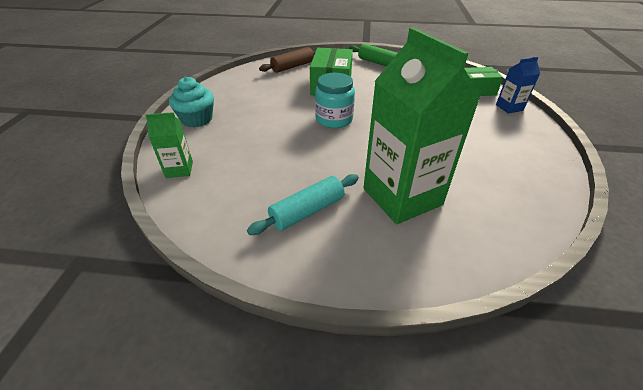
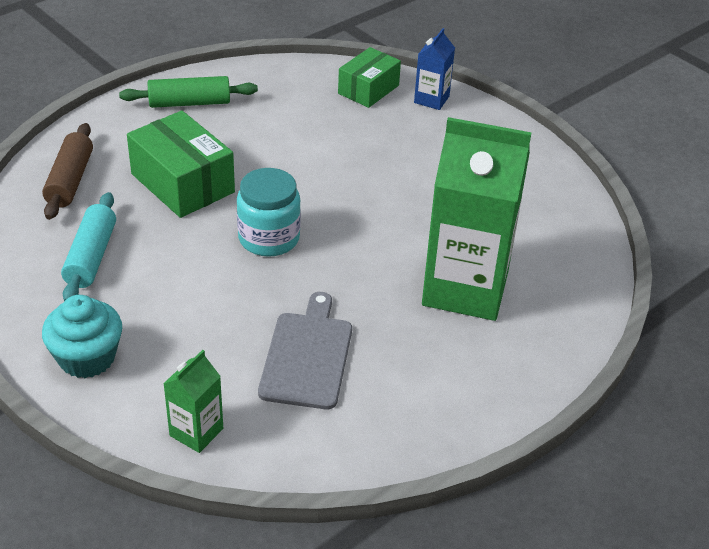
camera: 50 degrees left, 0 degrees up
turquoise rolling pin [247,174,359,235] -> turquoise rolling pin moved to [61,192,116,301]
none -> grey cutting board [258,292,352,409]

